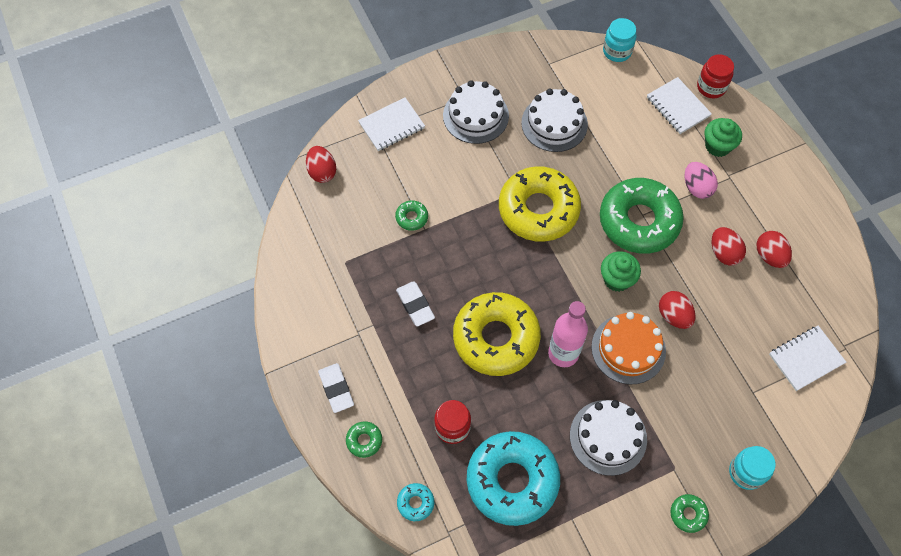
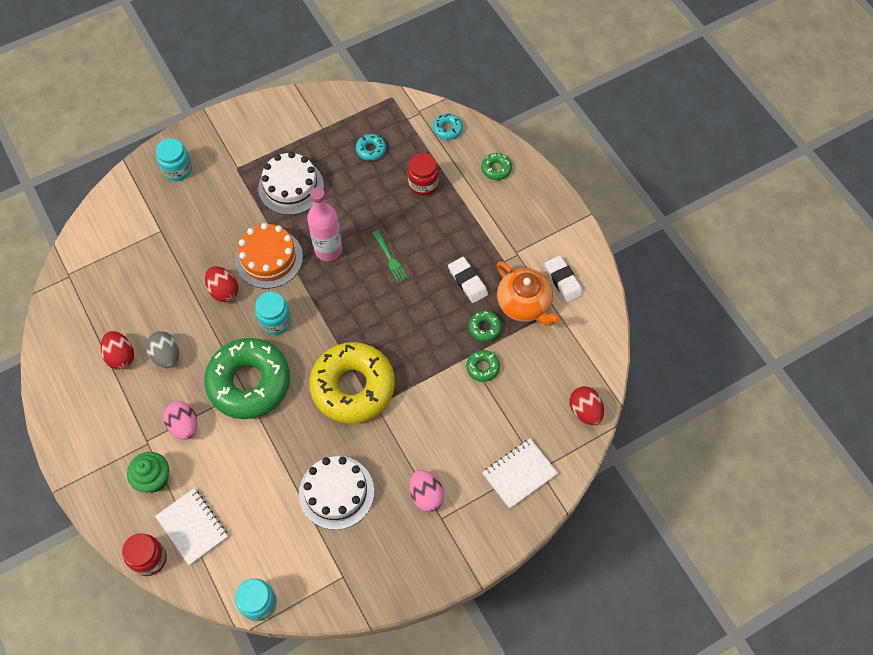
camera: 175 degrees right, 0 degrees up
white eraser [318,363,354,413] -> white eraser moved to [545,255,583,303]
white cake [443,80,509,144] -> pink egg [410,470,444,512]
yellow donut [453,292,541,376] -> green fork [373,231,408,282]
turquoise donut [467,431,560,526] -> turquoise donut [356,134,386,161], size x0.40
green cupcake [601,251,641,292] -> turquoise jar [255,292,291,335]
green donut [671,494,709,533] -> green donut moved to [469,311,502,342]
red egg [712,227,746,266] -> grey egg [146,331,179,368]
white notebook [769,326,846,391] -> none
none -> orange teapot [497,261,561,326]

